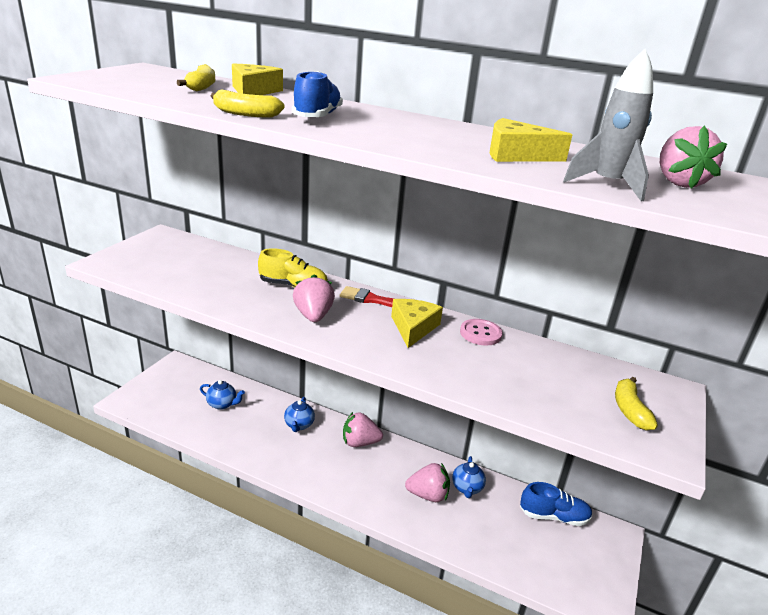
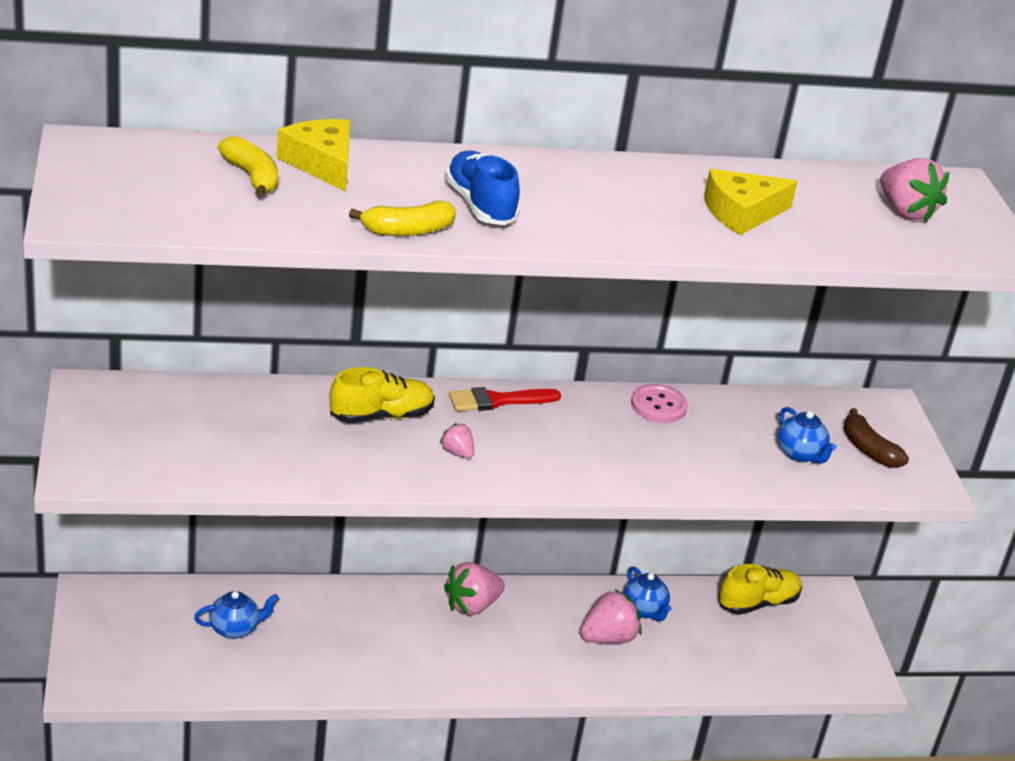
camera: 35 degrees left, 5 degrees up
blue teapot [284,397,315,432] -> blue teapot moved to [777,407,837,464]
pink strawberry [293,274,335,322] -> pink strawberry [440,423,474,459], size x0.54
yellow cheese [391,299,443,348] -> none
blue shoe [520,482,593,526] -> yellow shoe [719,564,802,615]
grey rocket [563,49,653,202] -> none
yellow banana [615,377,658,431] -> brown banana [843,408,909,468]

